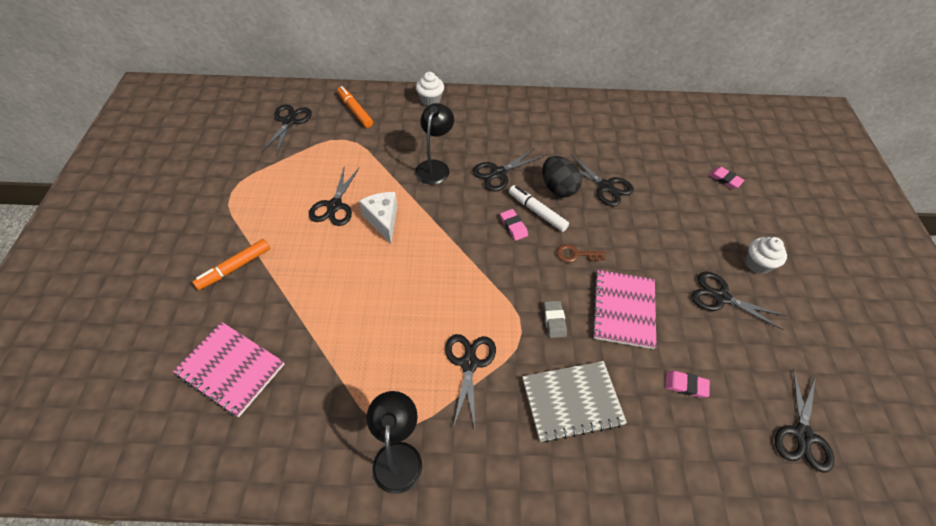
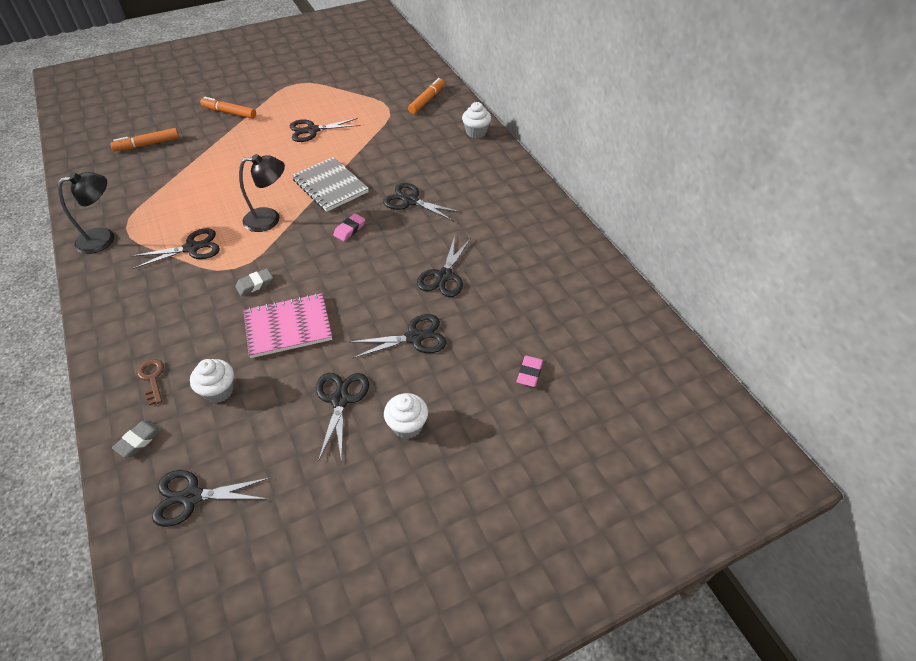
camera: 65 degrees right, 5 degrees down
pink notebook [173,322,285,417] -> orange marker [110,128,179,151]
black scissors [261,104,312,156] -> black scissors moved to [350,314,447,358]
white cheese [359,192,397,244] -> none
black lamp [415,103,454,185] -> black lamp moved to [239,154,285,232]
white marker [509,185,569,232] -> none
grey notebook [522,361,627,443] -> grey notebook moved to [292,157,369,212]
black egg [542,156,582,197] -> none
brown key [556,244,605,263] -> brown key moved to [137,359,164,405]
pink eraser [665,371,710,398] -> white cupcake [190,359,234,403]
none -> grey eraser [112,420,162,458]

